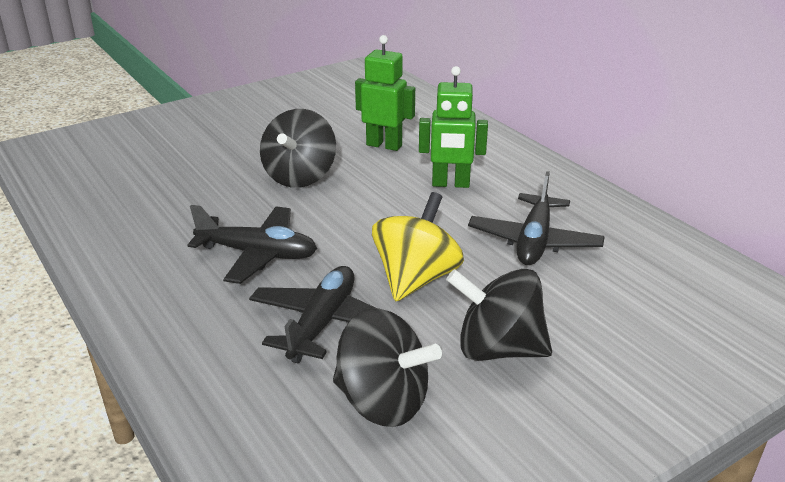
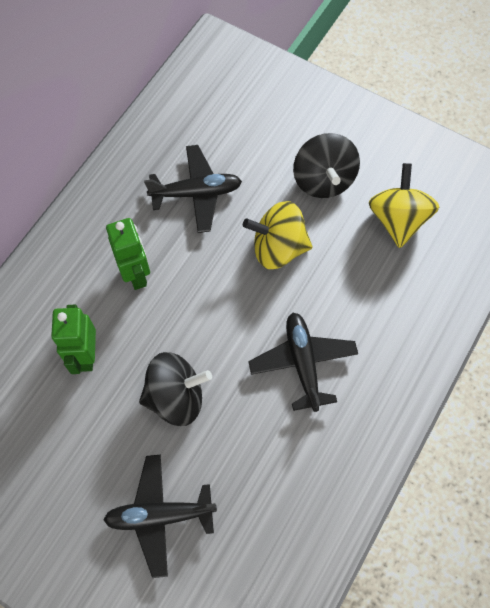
camera: 115 degrees left, 35 degrees up
black plane [249,266,375,363] -> black plane moved to [104,455,217,578]
black spinning top [333,308,442,427] -> yellow spinning top [369,163,439,248]

